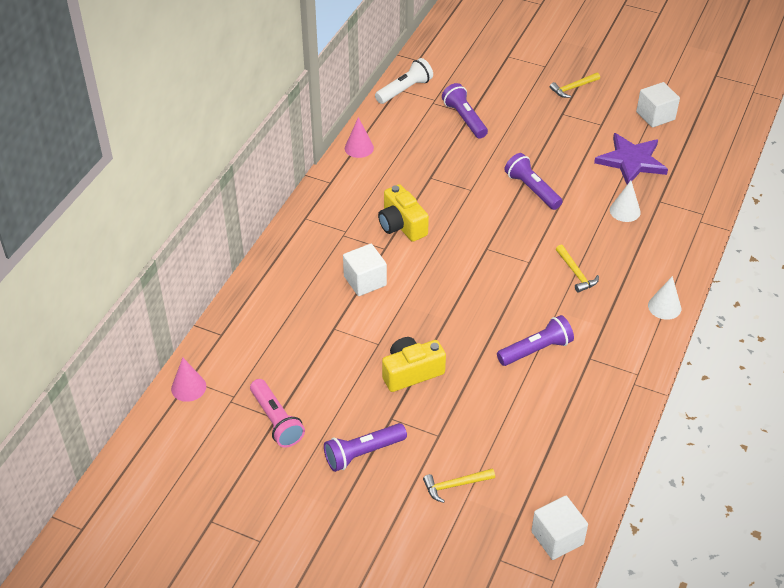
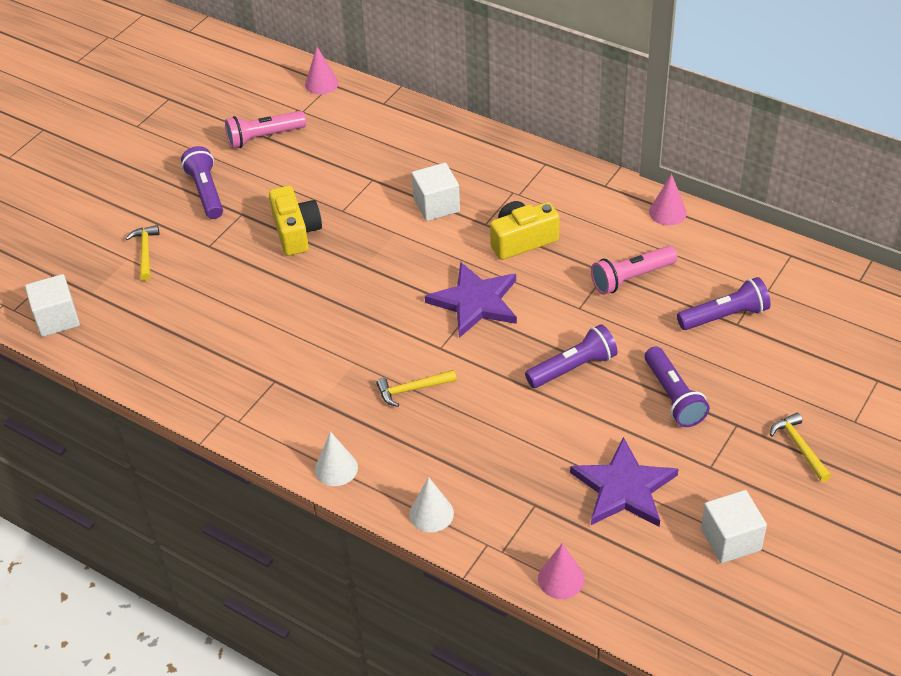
camera: 100 degrees right, 0 degrees up
white flashlight [375,58,433,104] -> none
purple flashlight [497,315,574,366] -> purple flashlight moved to [645,346,710,427]
white cone [610,181,641,222] -> white cone moved to [409,477,454,532]
none -> purple star [425,262,517,338]
none -> pink cone [538,543,584,599]
none -> pink flashlight [591,246,678,295]

